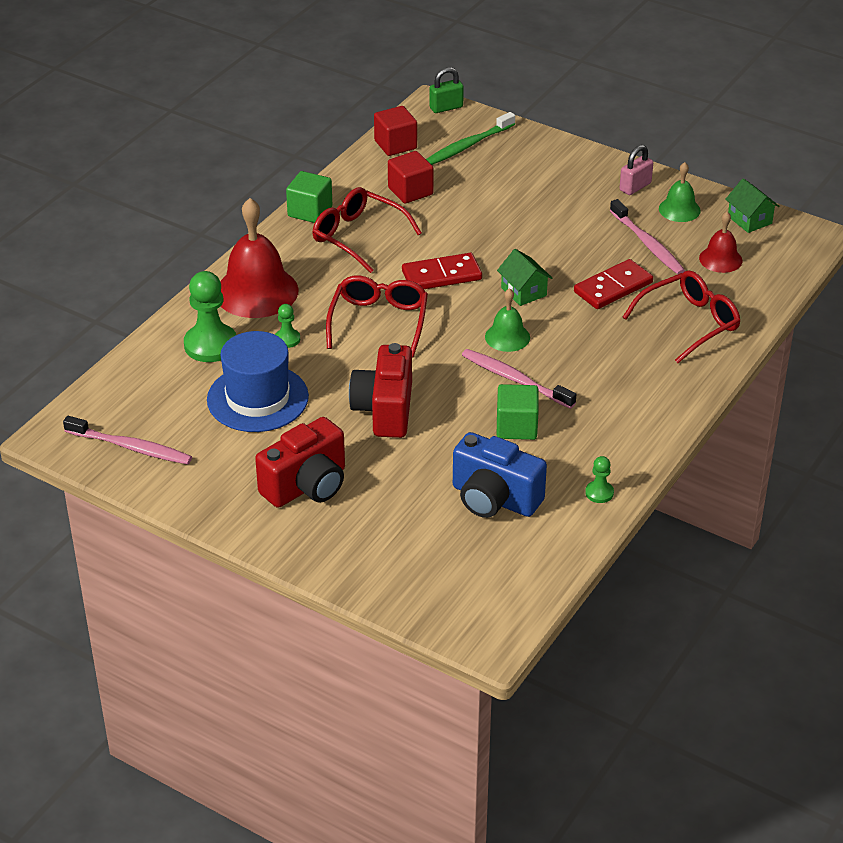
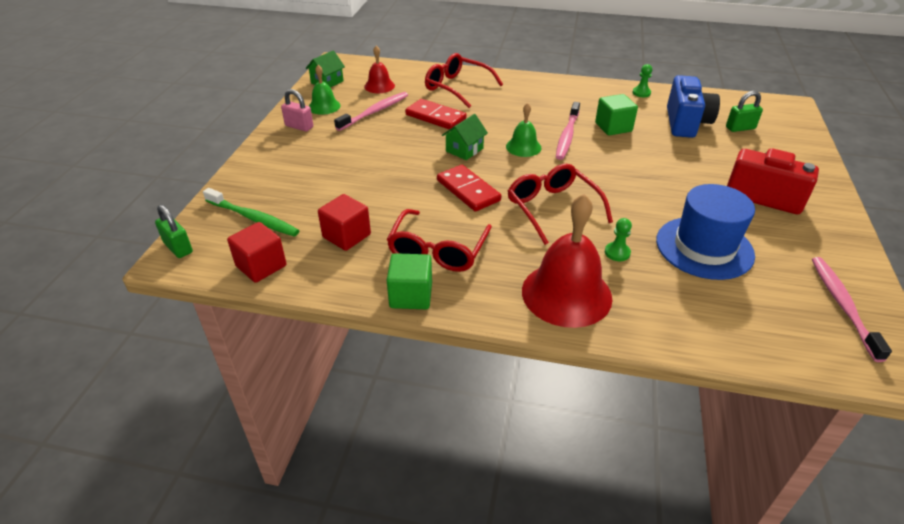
camera: 110 degrees left, 0 degrees up
green pawn [184,271,236,362] -> none
red glasses [326,275,428,357] -> red glasses turned 75 degrees clockwise [508,164,613,245]
red camera [349,343,412,438] -> none
none -> green padlock [726,91,763,132]

